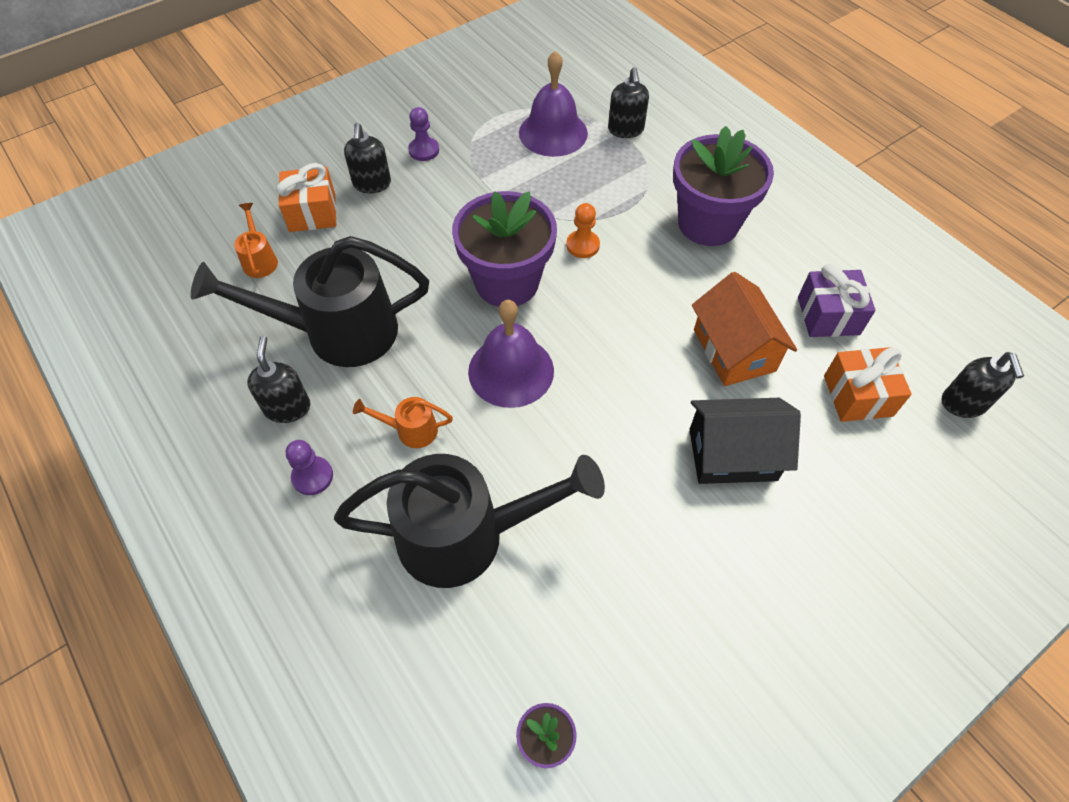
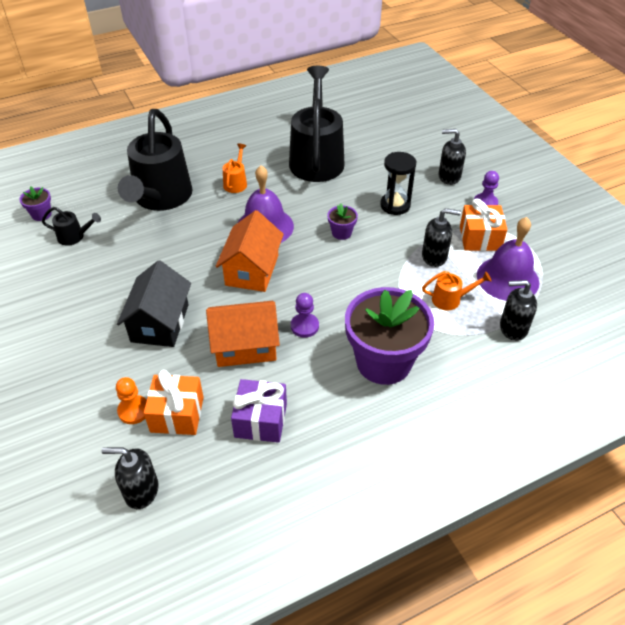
camera: 100 degrees right, 10 degrees down
orange watering can [234,203,278,278] -> orange watering can moved to [422,271,492,310]
black soap dispenser [247,336,310,423] -> black soap dispenser moved to [422,208,461,267]
orange gift [276,163,337,232] -> orange gift moved to [460,199,507,251]
purple pawn [286,440,333,495] -> purple pawn moved to [291,293,319,337]
purple flower pot [452,191,557,307] -> purple flower pot [327,203,358,240], size x0.42
orange pawn [566,203,600,258] -> orange pawn moved to [116,377,147,424]
none -> black watering can [42,207,101,246]
none -> orange house [216,210,284,292]
none -> black hourglass [380,152,416,215]

